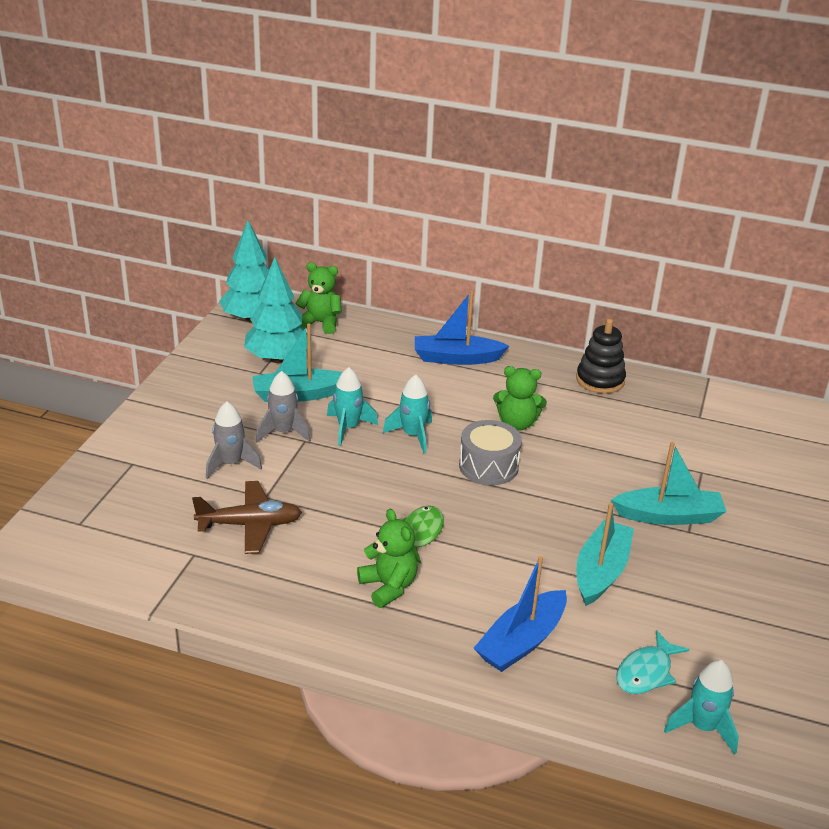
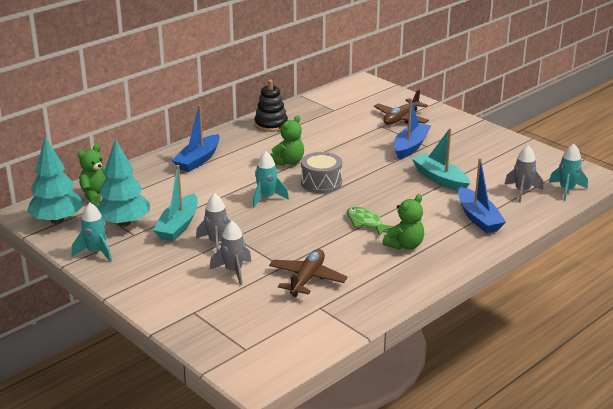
camera: 60 degrees left, 5 degrees down
turquoise rocket [327,367,378,446] -> turquoise rocket moved to [72,203,112,262]
green teddy bear [357,509,418,608] -> green teddy bear turned 135 degrees clockwise [382,194,424,250]
turquoise boat [611,442,727,525] -> blue boat [394,98,431,159]
turquoise fish [616,630,689,694] -> grey rocket [505,145,543,203]
none -> brown plane [374,89,429,125]

